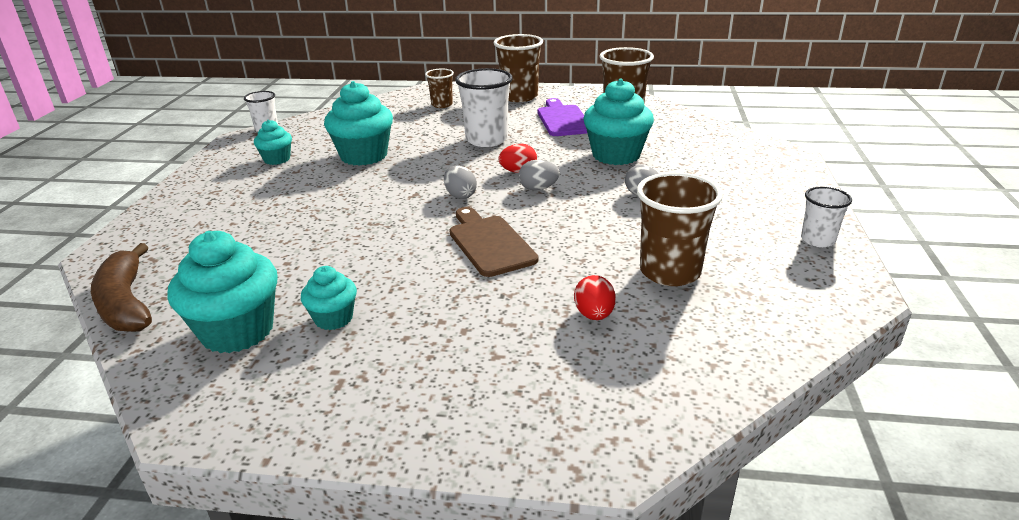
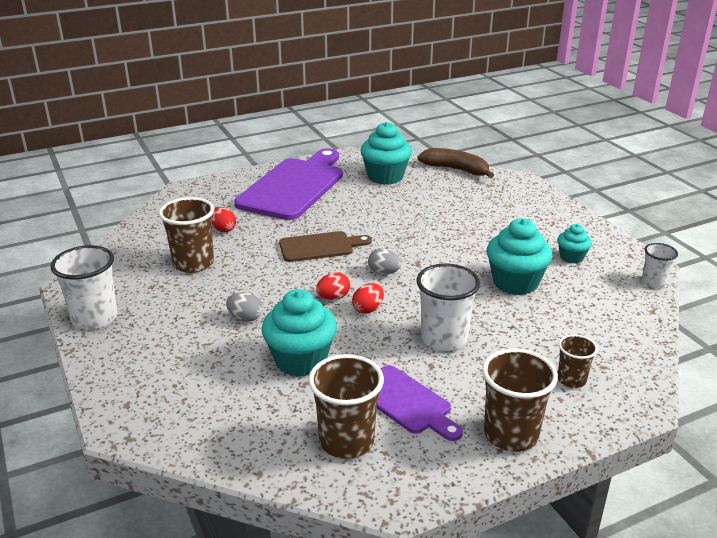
camera: 145 degrees right, 0 degrees up
turquoise cupcake [301,266,357,330] -> none
brown cutting board [449,207,538,277] -> brown cutting board turned 45 degrees counterclockwise [279,231,372,262]
grey egg [519,160,560,191] -> red egg [316,272,350,300]
white cup [801,187,852,247] -> white cup [50,245,118,330], size x1.74
none -> purple cutting board [234,148,343,220]

